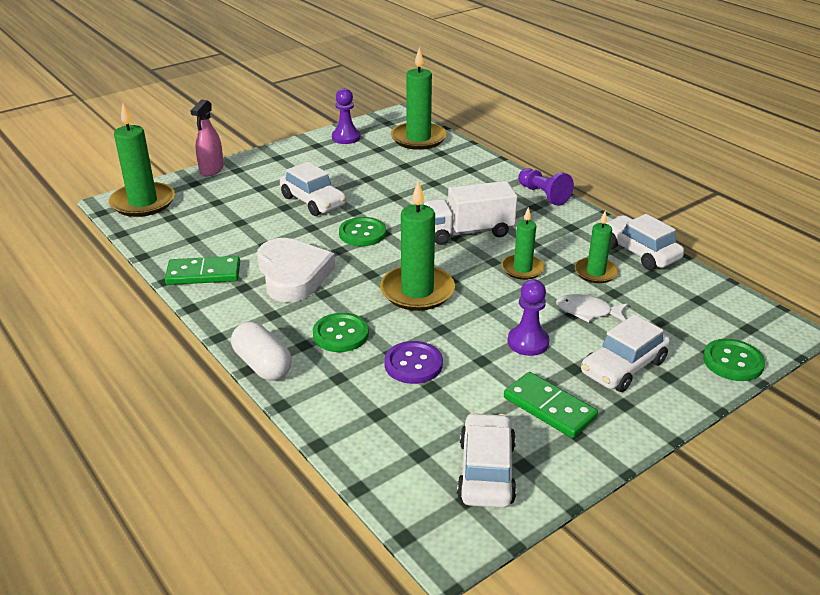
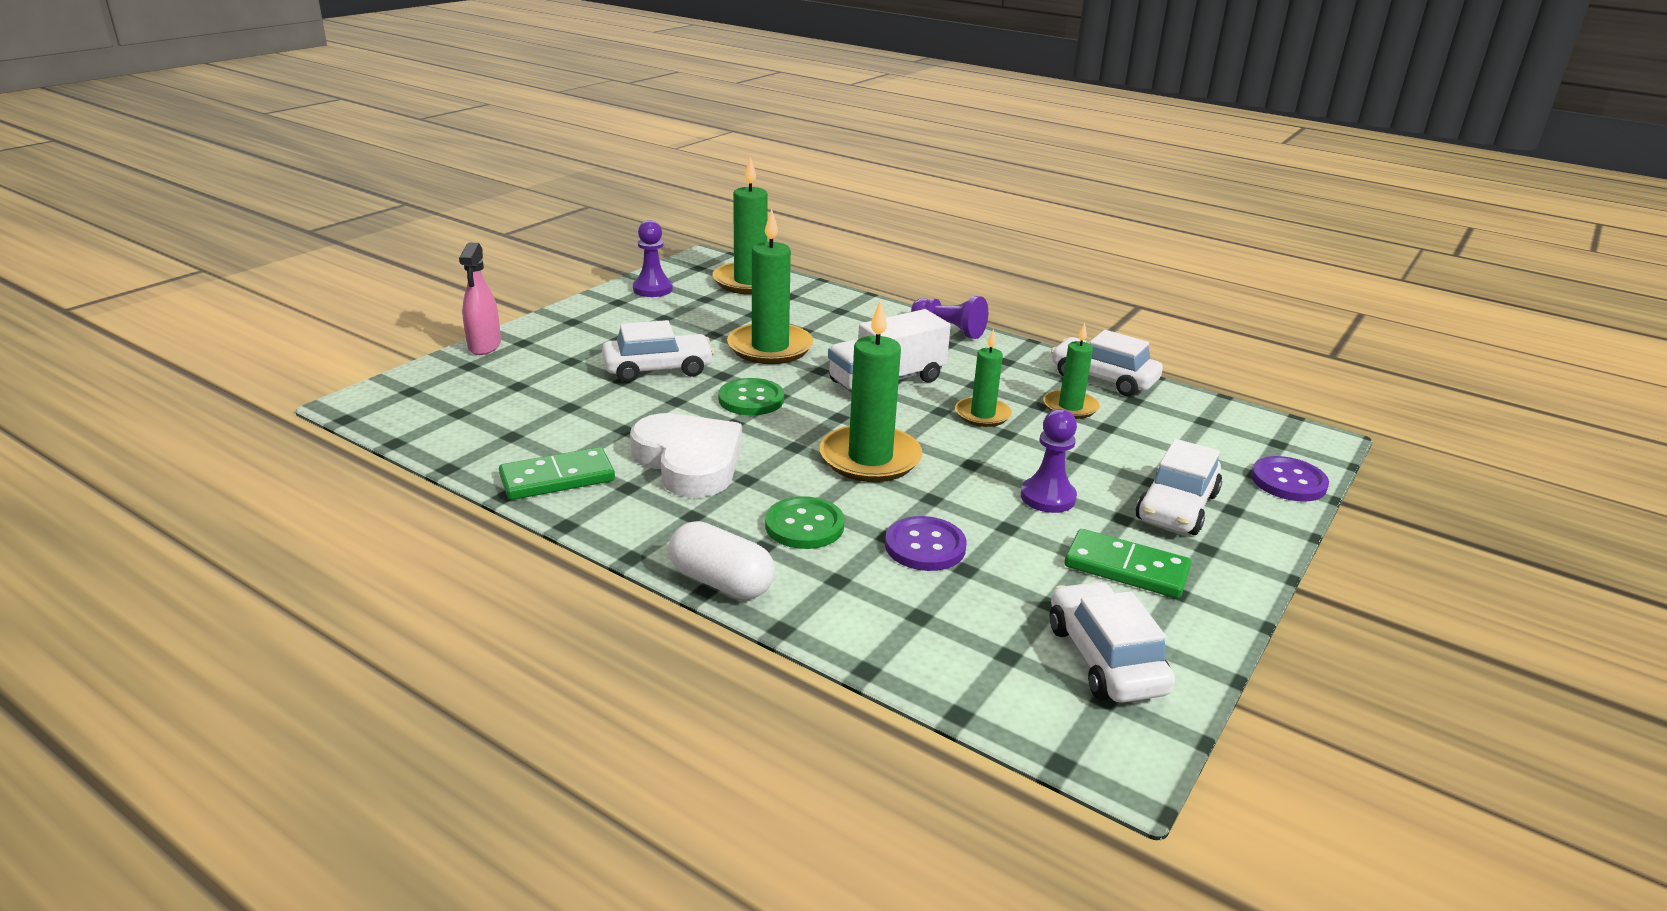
camera: 20 degrees left, 5 degrees down
green candle [109,103,175,217] -> green candle moved to [727,209,813,364]
white car [280,162,346,216] -> white car turned 45 degrees counterclockwise [602,320,714,382]
white fish [556,294,628,322] -> none
green button [703,339,765,381] -> purple button [1251,456,1329,502]

